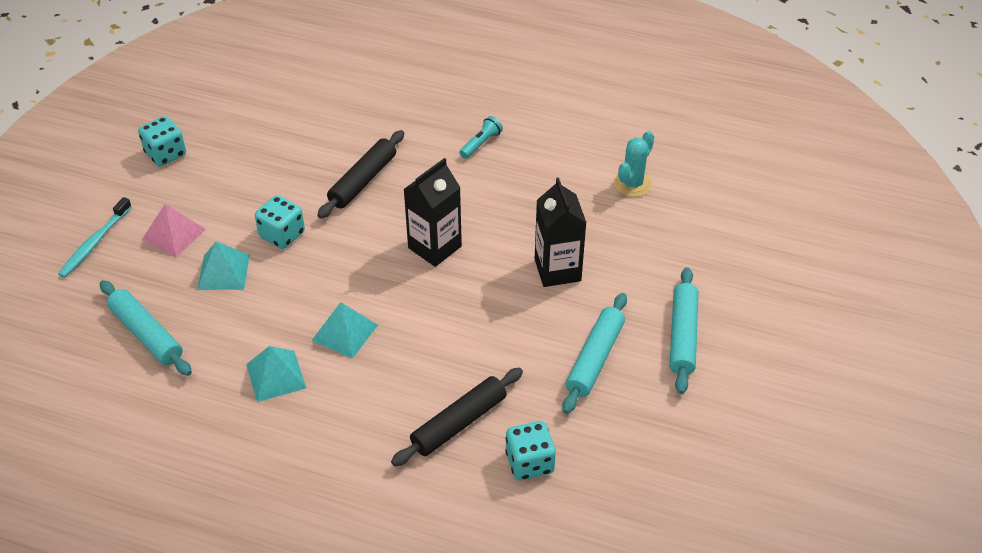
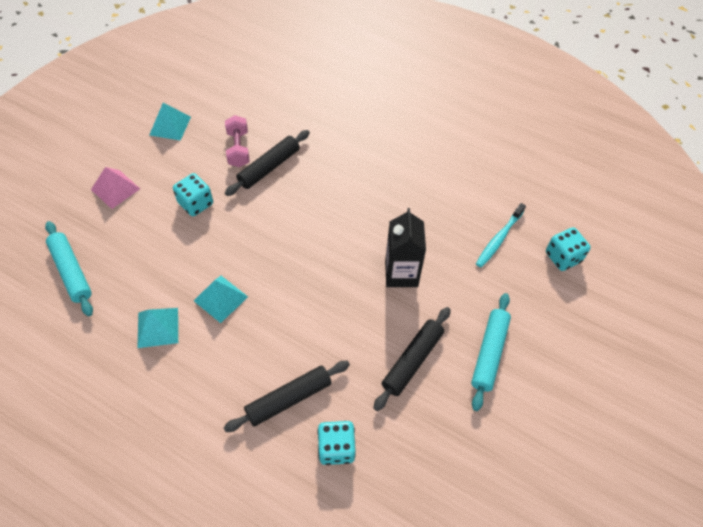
camera: 10 degrees right, 10 degrees up
turquoise toothbrush [58,197,132,278] -> turquoise toothbrush moved to [476,203,526,267]
turquoise dice [138,116,186,167] -> turquoise dice moved to [546,227,591,271]
turquoise pyramid [197,241,250,290] -> turquoise pyramid moved to [149,103,191,141]
black carton [403,158,462,267] -> none
turquoise flashlight [459,116,503,159] -> none
turquoise rolling pin [562,293,627,414] -> black rolling pin [373,307,451,411]
turquoise cactus [614,131,654,197] -> none
none -> pink dumbbell [225,115,250,167]

